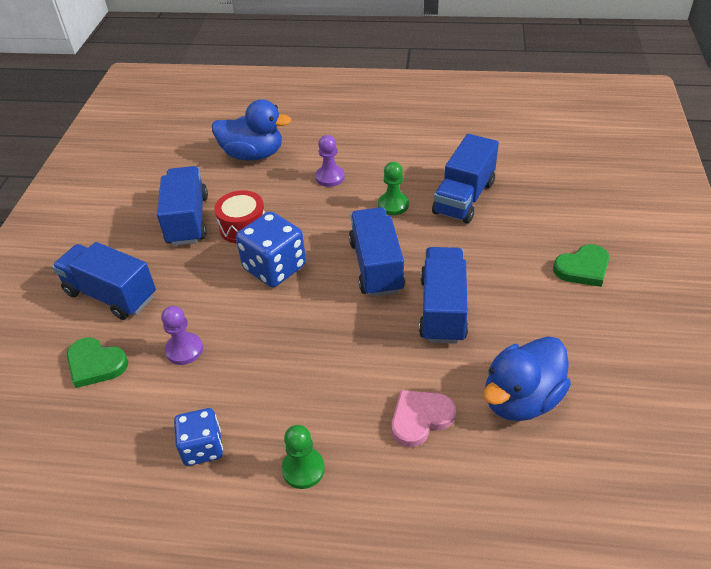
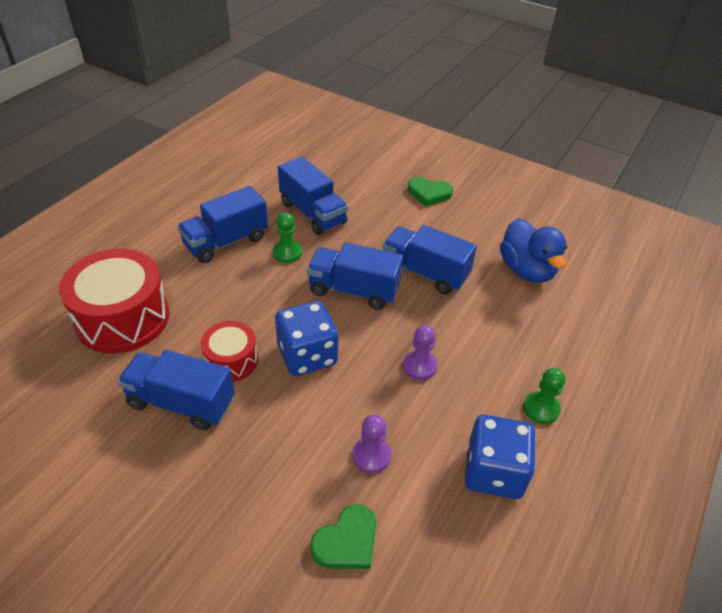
camera: 70 degrees left, 0 degrees up
blue truck [52,242,156,320] -> blue truck moved to [177,186,268,263]
blue dice [174,408,223,466] -> blue dice [465,415,536,499], size x1.55
blue duck [212,99,292,161] -> red drum [59,249,169,353]
purple pawn [315,135,345,187] -> purple pawn moved to [403,325,438,380]
pink heart [392,390,456,447] -> none
green heart [553,244,609,287] -> green heart turned 105 degrees clockwise [408,177,453,206]

